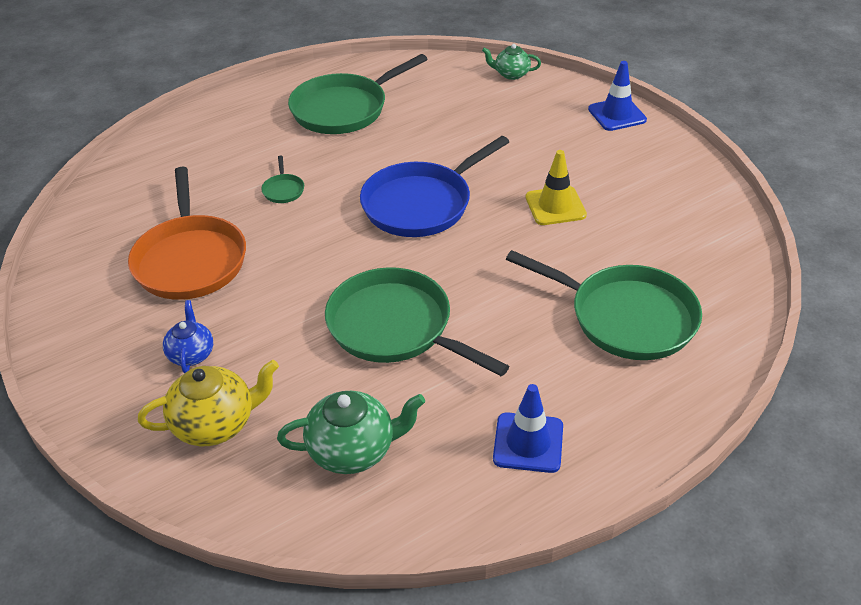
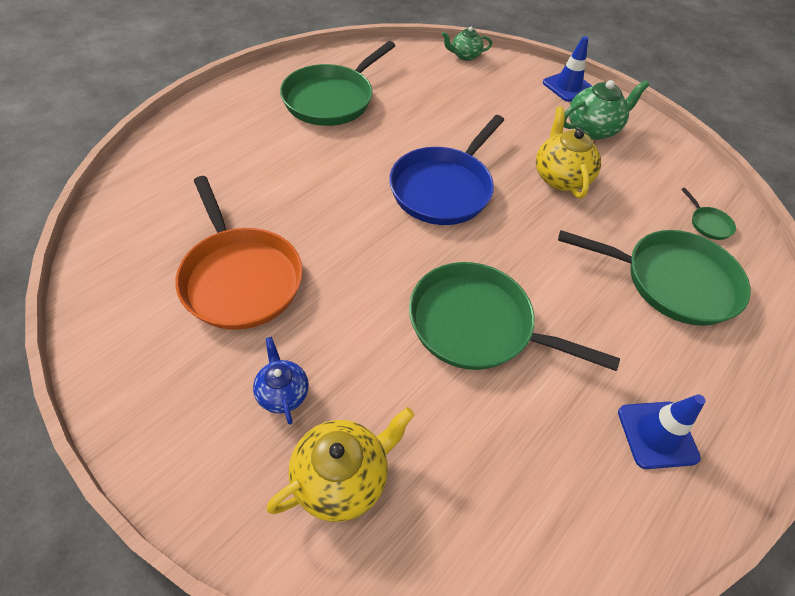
camera: 20 degrees left, 10 degrees up
green pan [261,155,304,203] -> green pan moved to [681,188,736,240]
green teapot [277,391,425,474] -> green teapot moved to [564,80,649,140]
yellow traffic cone [526,150,587,225] -> yellow teapot [536,106,601,198]

